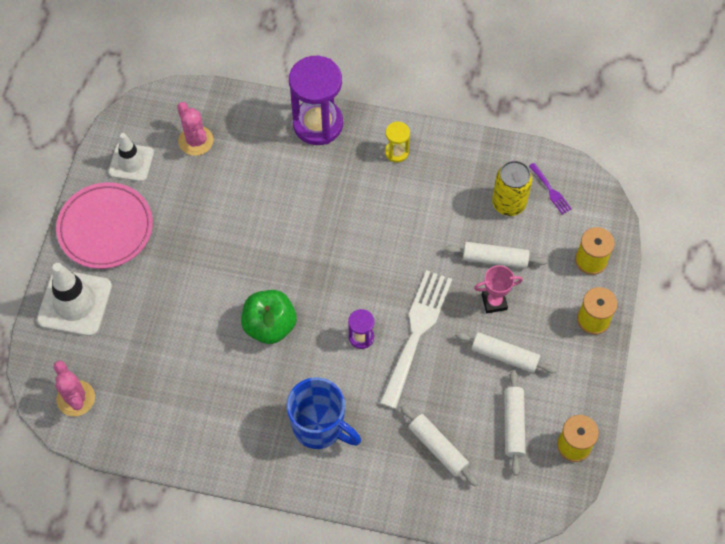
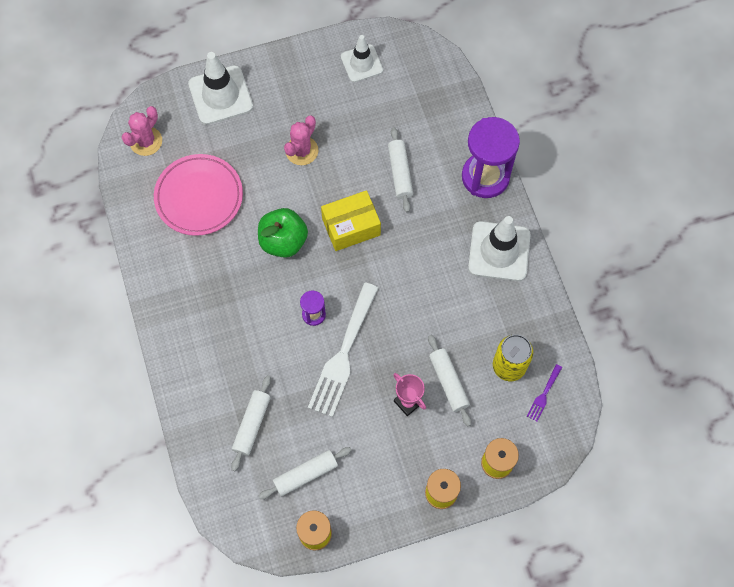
camera: 60 degrees right, 5 degrees up
pink plate [56,182,153,269] -> pink plate moved to [154,154,243,236]
pink cactus [177,102,214,156] -> pink cactus moved to [284,115,318,165]
blue mug [286,377,361,449] -> none
white fork [380,270,452,409] -> white fork turned 120 degrees clockwise [308,282,378,417]
yellow hourglass [385,122,410,162] -> white traffic cone [468,216,531,281]
white rolling pin [455,332,557,374] -> white rolling pin moved to [388,127,413,212]
none -> yellow box [321,190,381,251]

